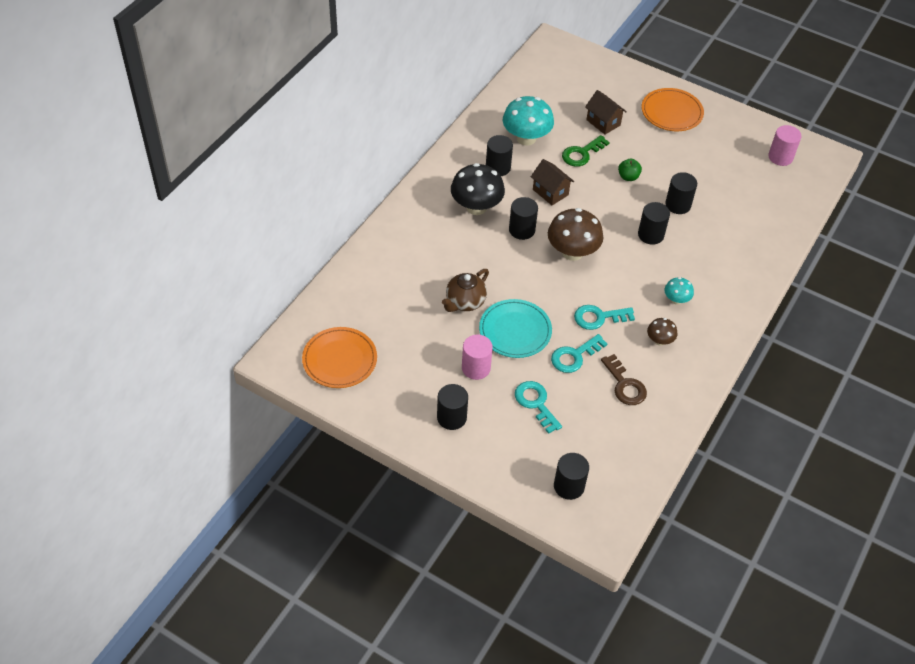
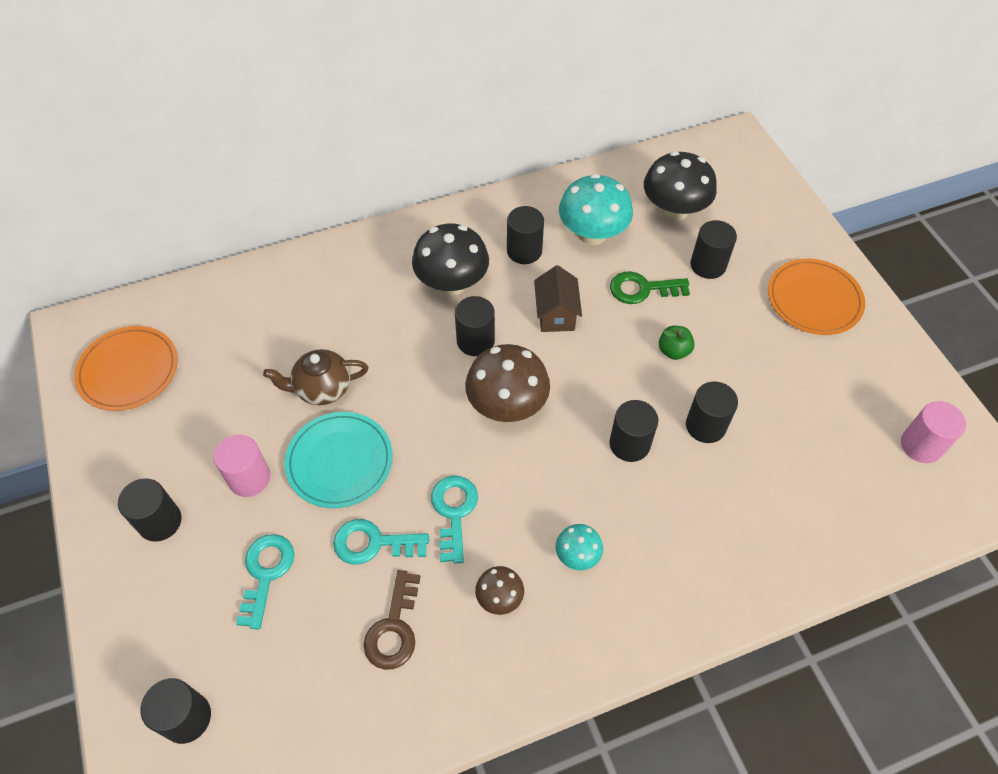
camera: 40 degrees right, 5 degrees up
turquoise key [574,305,635,330] -> turquoise key turned 60 degrees clockwise [431,476,478,564]
brown house [585,90,627,135] -> black cylinder [690,220,737,279]
none -> black mushroom [644,151,717,221]

